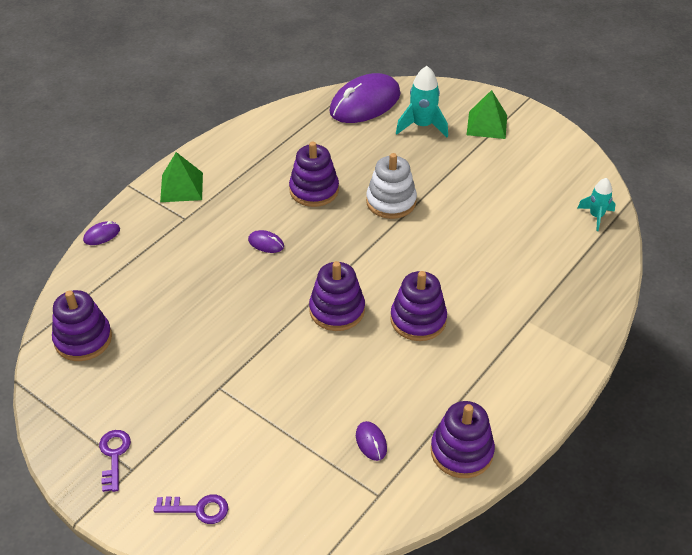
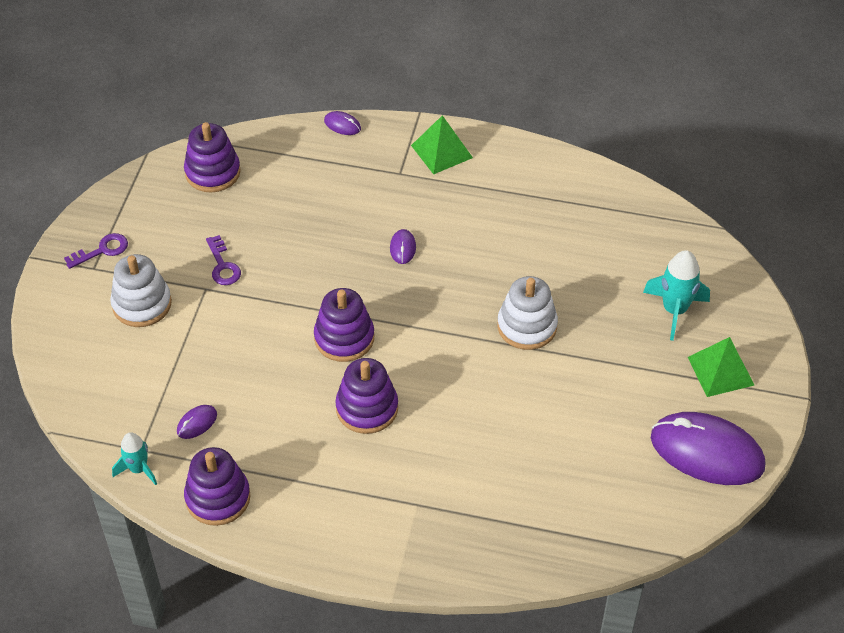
camera: 65 degrees right, 5 degrees up
purple key [154,495,228,524] -> purple key moved to [206,235,241,285]
purple stacking toy [289,142,339,207] -> none
purple mouse [330,73,400,123] -> purple mouse moved to [651,412,765,485]
turquoise rocket [578,178,615,231] -> turquoise rocket moved to [112,432,157,485]
none -> white stacking toy [110,254,172,327]

